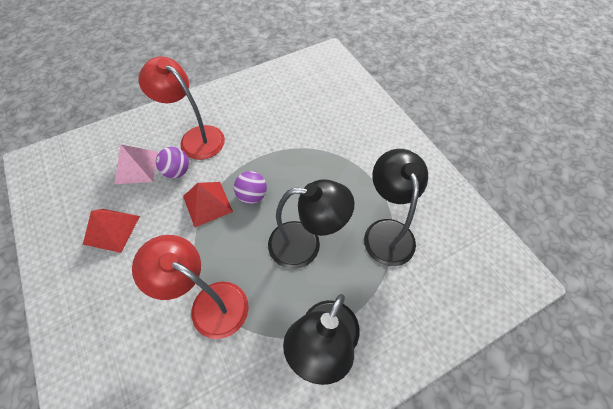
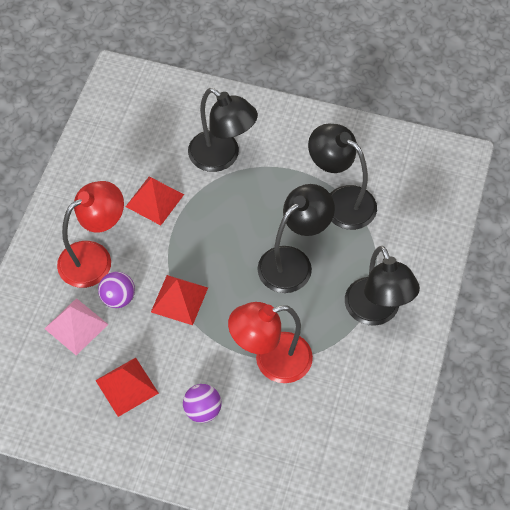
camera: 45 degrees left, 0 degrees up
red lamp [138,56,225,160] -> red lamp turned 150 degrees clockwise [57,181,124,288]
purple ball [234,171,267,204] -> purple ball moved to [183,384,221,423]
none -> red pyramid [125,177,184,225]
none -> black lamp [188,88,258,172]

